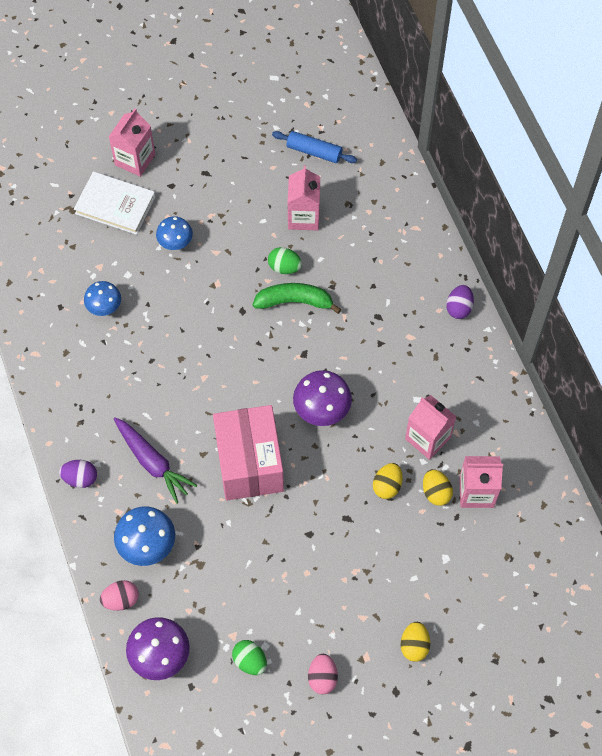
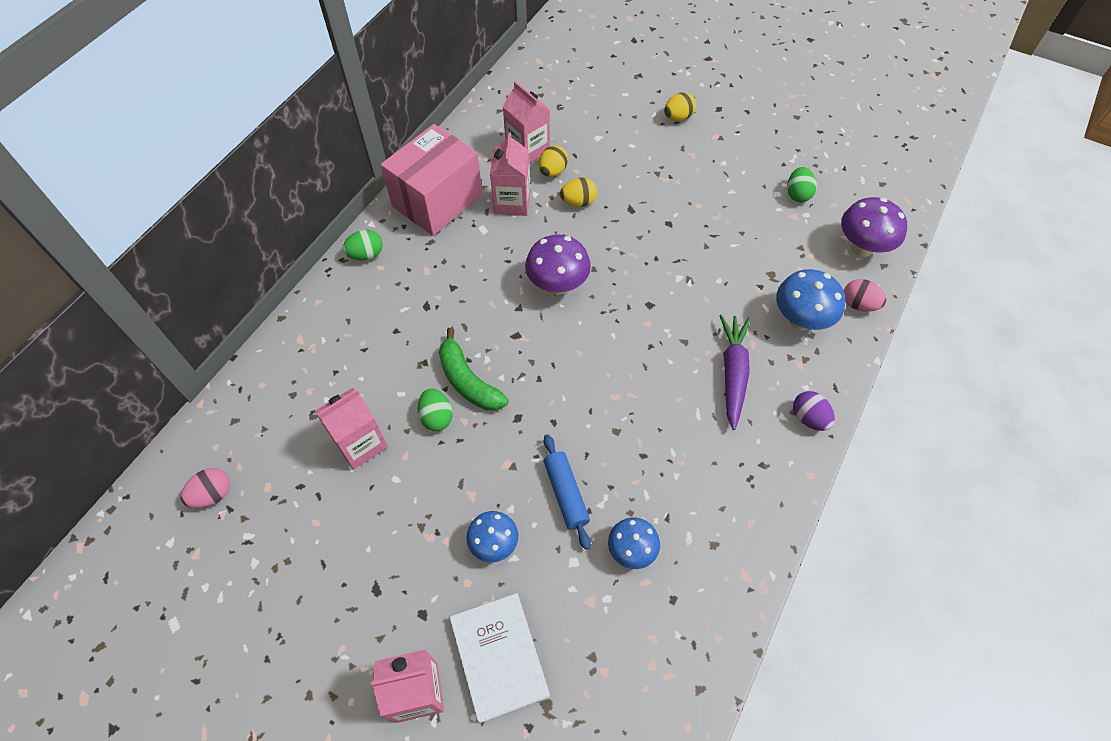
camera: 130 degrees left, 5 degrees down
pink box [213,405,284,500] -> pink box moved to [381,124,482,236]
blue rolling pin [272,131,357,163] -> blue rolling pin moved to [544,434,591,550]
pink egg [308,654,338,694] -> pink egg moved to [181,468,230,508]
purple egg [446,285,474,319] -> green egg [342,230,383,260]

